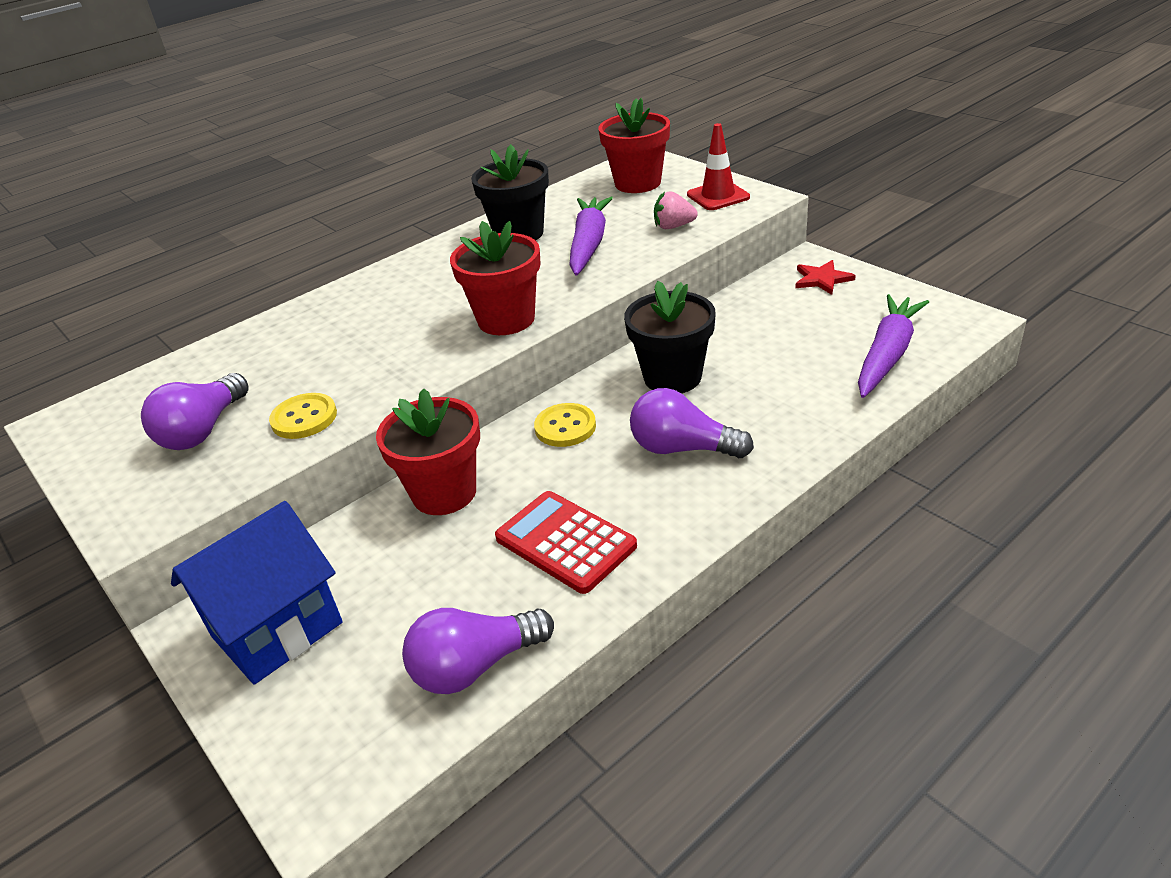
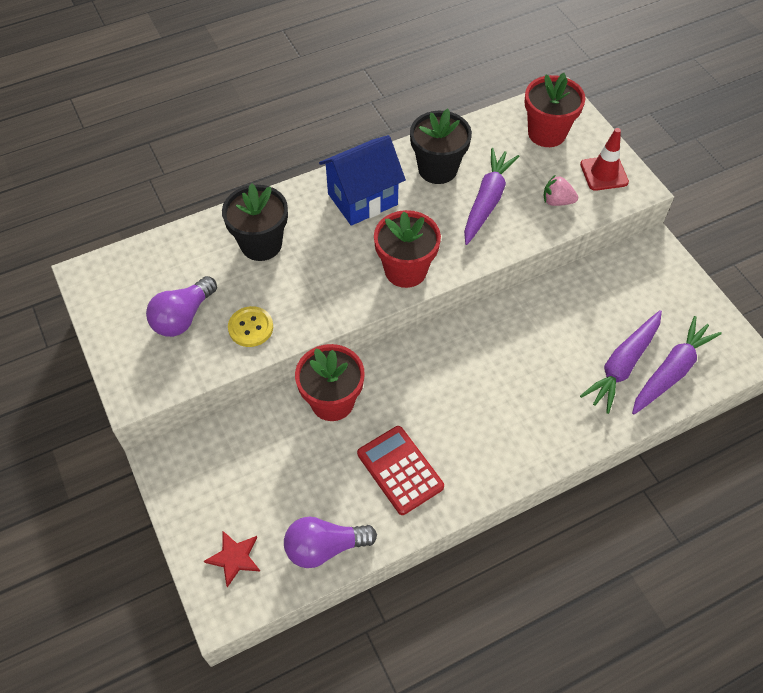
camera: 10 degrees right, 20 degrees up
blue house [171,501,343,685] -> blue house moved to [319,135,406,226]
yellow button [534,403,596,447] -> none
black flower pot [624,281,716,393] -> black flower pot moved to [222,183,288,261]
purple light bulb [630,388,754,458] -> none
red star [795,260,856,295] -> red star moved to [204,531,260,587]
none -> purple carrot [580,310,662,414]

